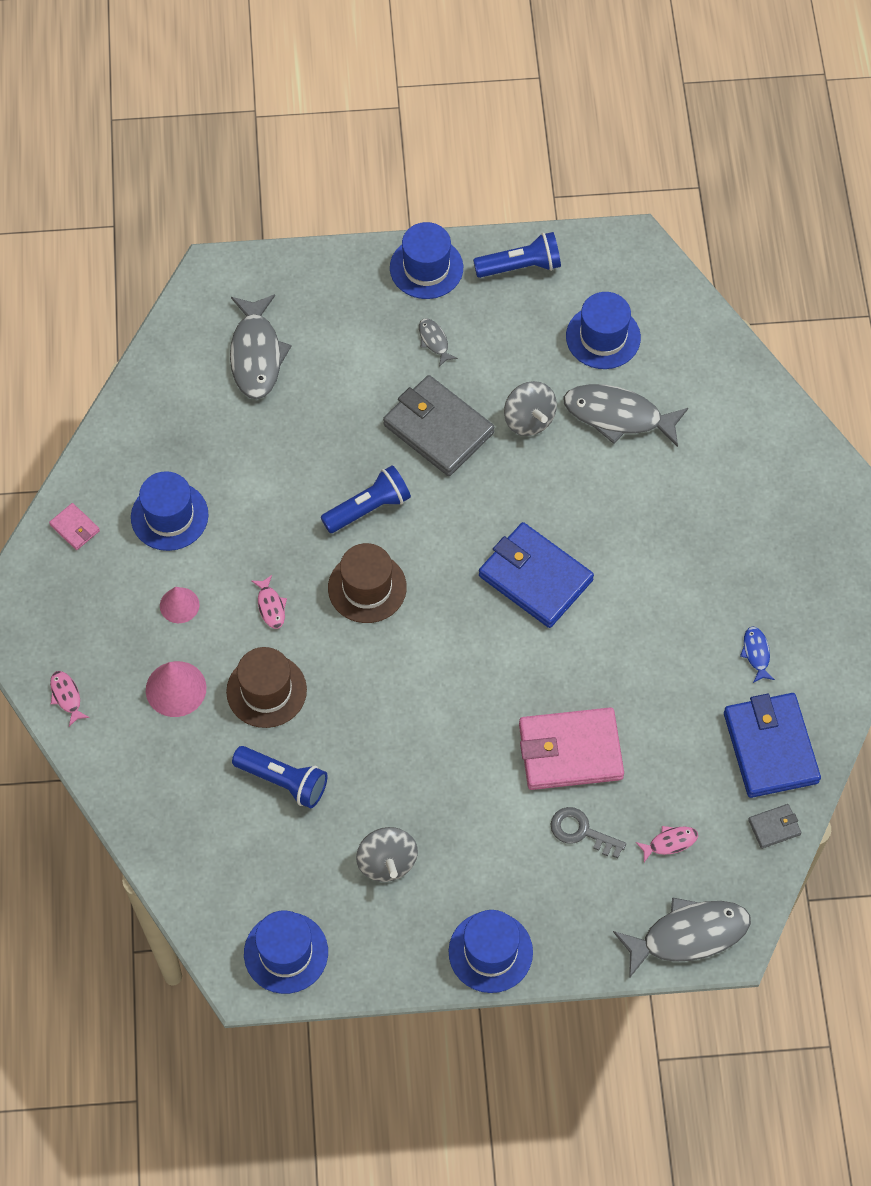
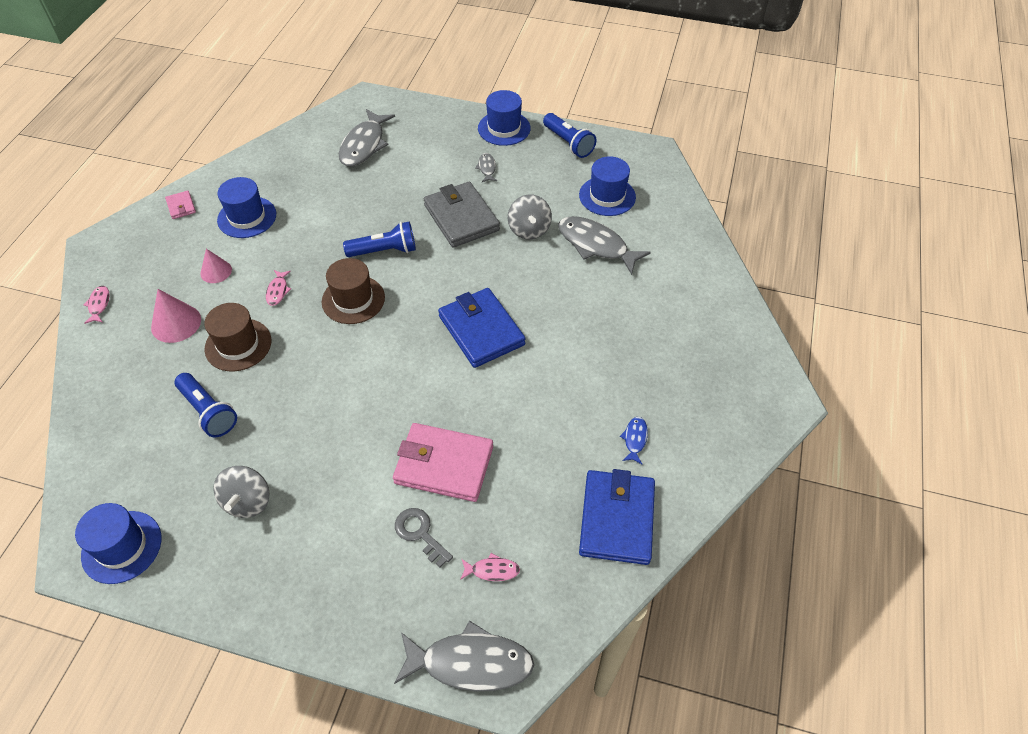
camera: 20 degrees right, 10 degrees down
blue hat [449,910,533,993] -> none
blue flashlight [473,232,561,278] -> blue flashlight turned 45 degrees clockwise [543,113,597,158]
grey wallet [748,804,802,849] -> none

